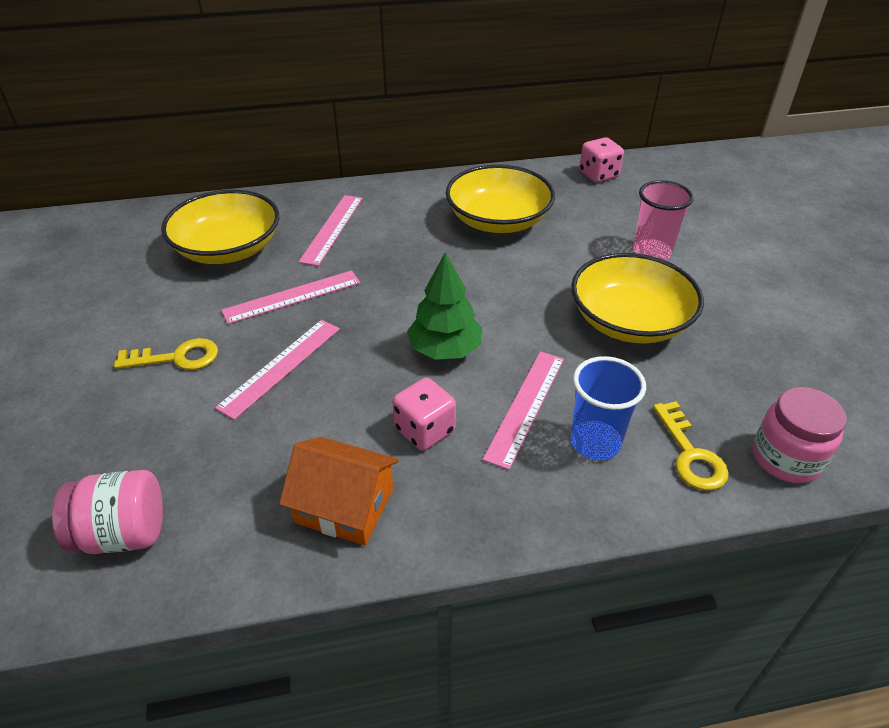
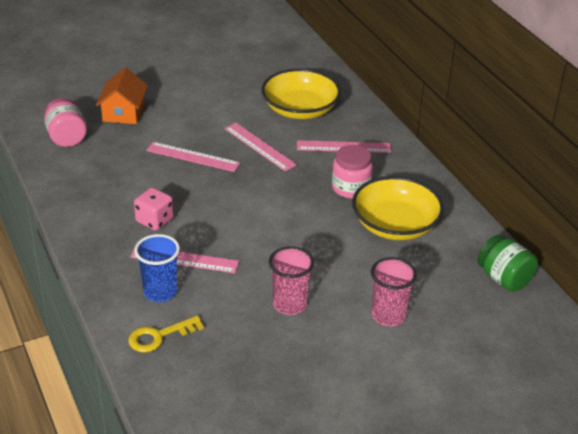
camera: 75 degrees right, 5 degrees down
yellow key [114,338,218,370] -> none
orange house [279,437,399,545] -> orange house moved to [96,68,148,124]
green tree [407,252,482,360] -> none
yellow bowl [571,253,704,344] -> pink cup [269,246,314,315]
pink dice [579,137,624,182] -> green jar [477,235,538,292]
pink jar [753,387,847,483] -> pink jar moved to [332,145,373,199]

